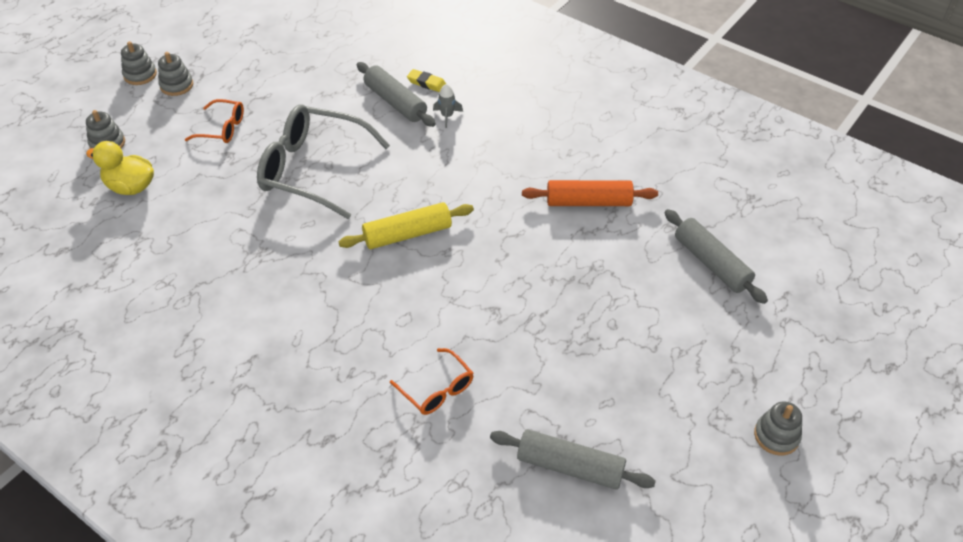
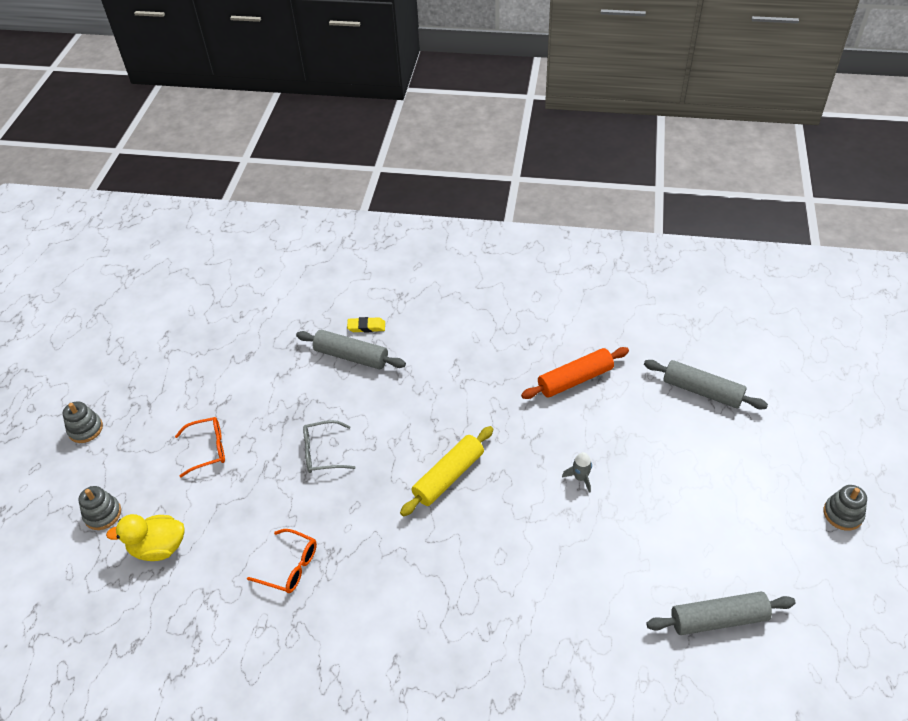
camera: 25 degrees left, 0 degrees up
grey stacking toy [158,52,193,96] -> none
grey glasses [257,104,390,219] -> grey glasses [303,420,356,473], size x0.49
orange glasses [390,348,473,415] -> orange glasses moved to [247,529,317,593]
grey rocket [433,84,463,128] -> grey rocket moved to [562,452,592,493]

